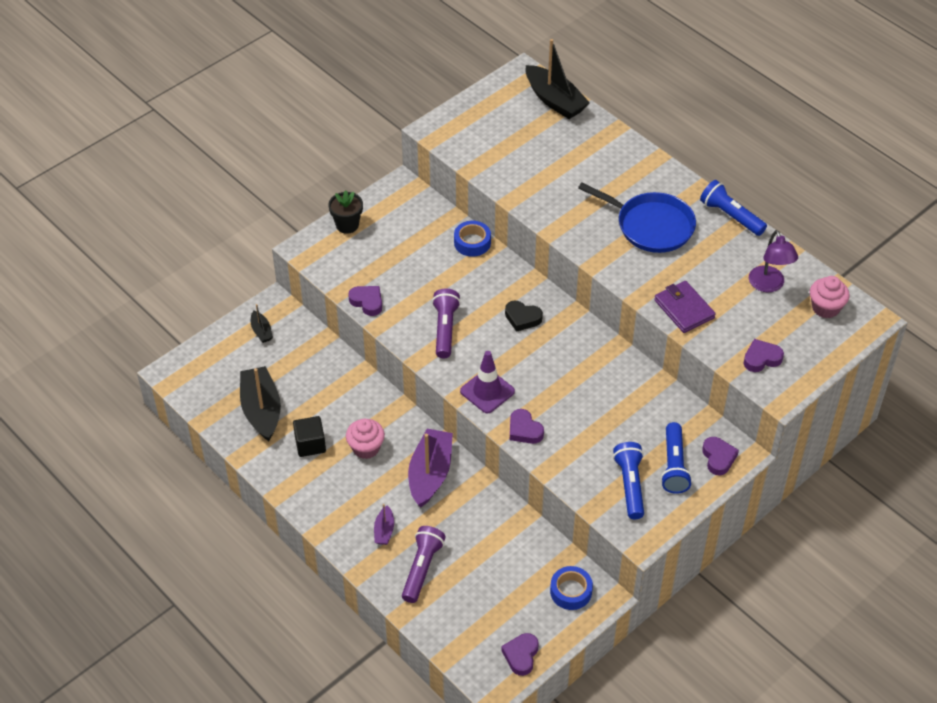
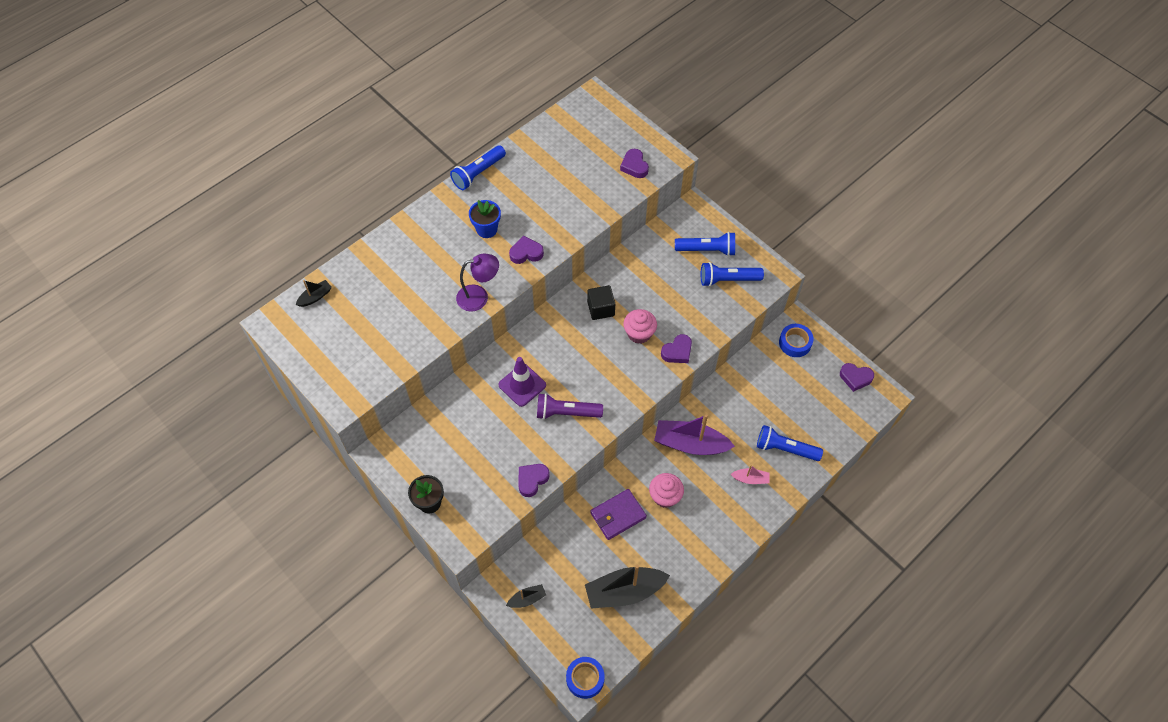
camera: 90 degrees left, 10 degrees up
black cube [293,416,326,457] -> black cube moved to [587,285,615,320]
purple boat [374,504,394,545] -> pink boat [731,465,770,484]
purple flashlight [402,526,446,603] -> blue flashlight [757,425,823,461]
blue tape [454,221,491,257] -> blue tape moved to [566,657,605,699]
purple traffic cone [460,351,515,414] -> purple traffic cone moved to [498,357,546,407]
black heart [505,301,543,332] -> none
black boat [525,39,590,119] -> black boat [296,280,332,307], size x0.48
blue pan [578,183,696,253] -> blue flower pot [469,200,501,238]
purple wallet [654,281,716,333] -> purple wallet moved to [590,489,647,540]
purple heart [702,437,739,475] -> purple heart moved to [509,236,544,264]
purple lamp [749,230,798,292] -> purple lamp moved to [456,254,499,312]
pink cupcake [810,276,850,318] -> pink cupcake moved to [623,309,657,344]

